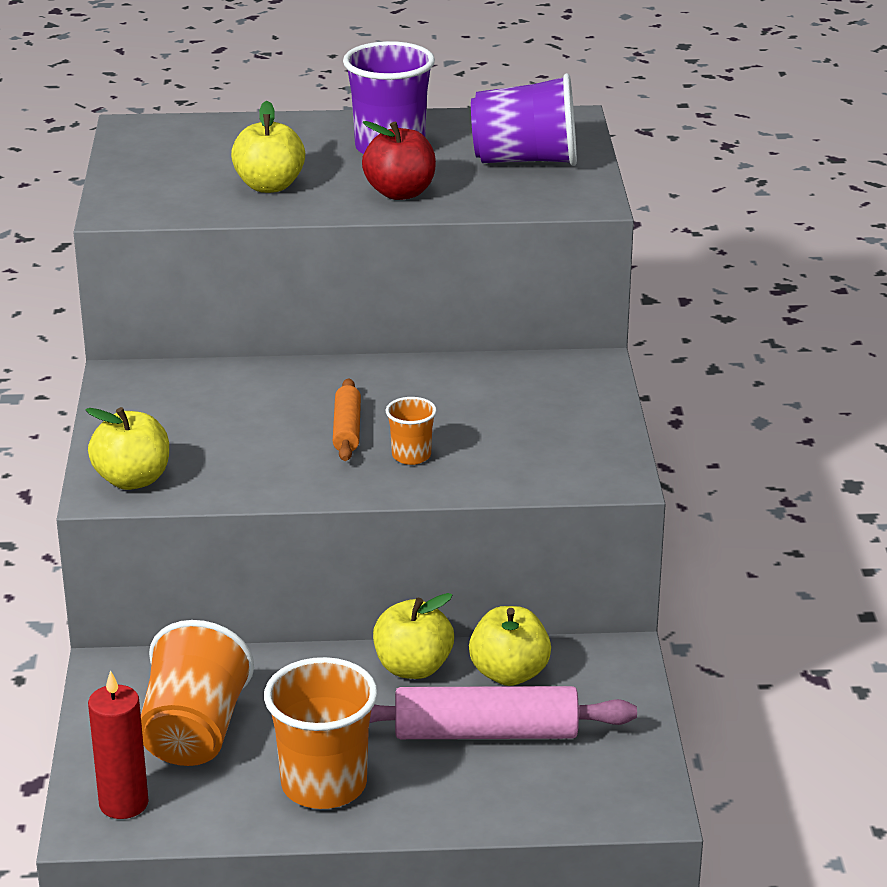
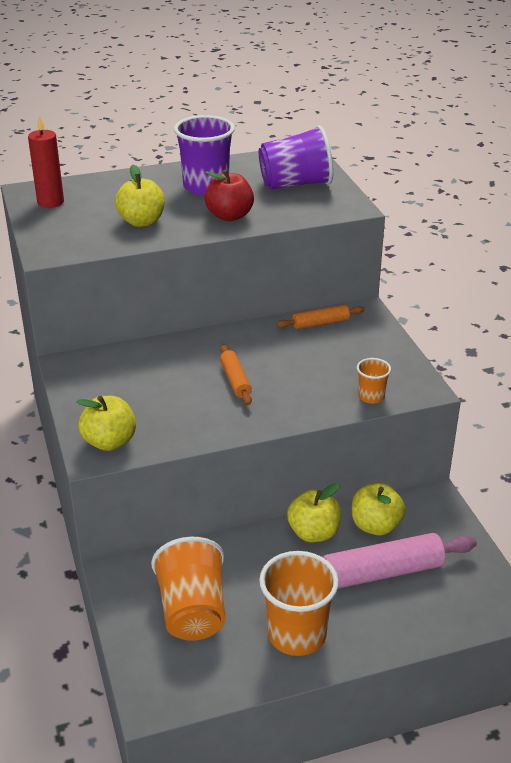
camera: 15 degrees left, 5 degrees up
red candle [88,670,149,819] -> red candle moved to [28,116,64,208]
orange cup [386,397,437,465] -> orange cup moved to [357,358,391,404]
none -> orange rolling pin [276,304,365,329]

